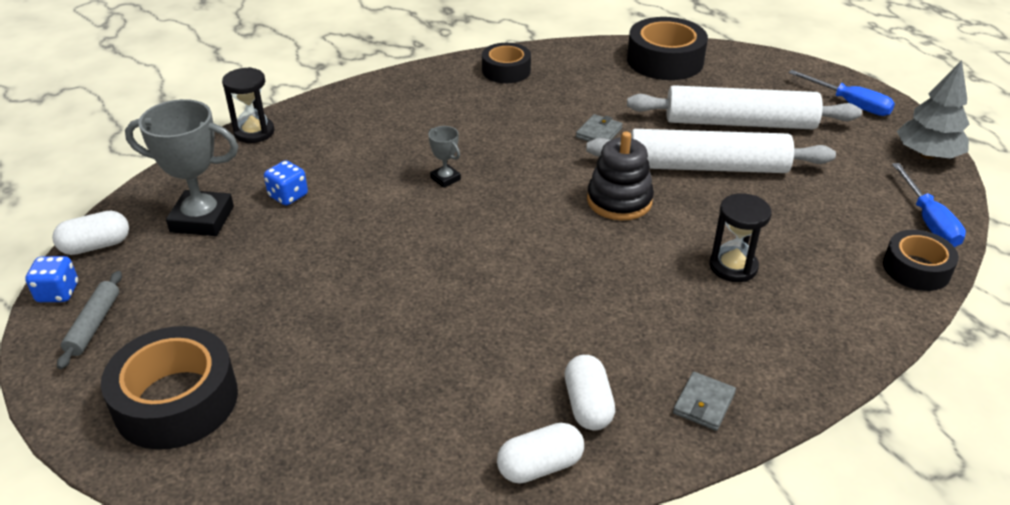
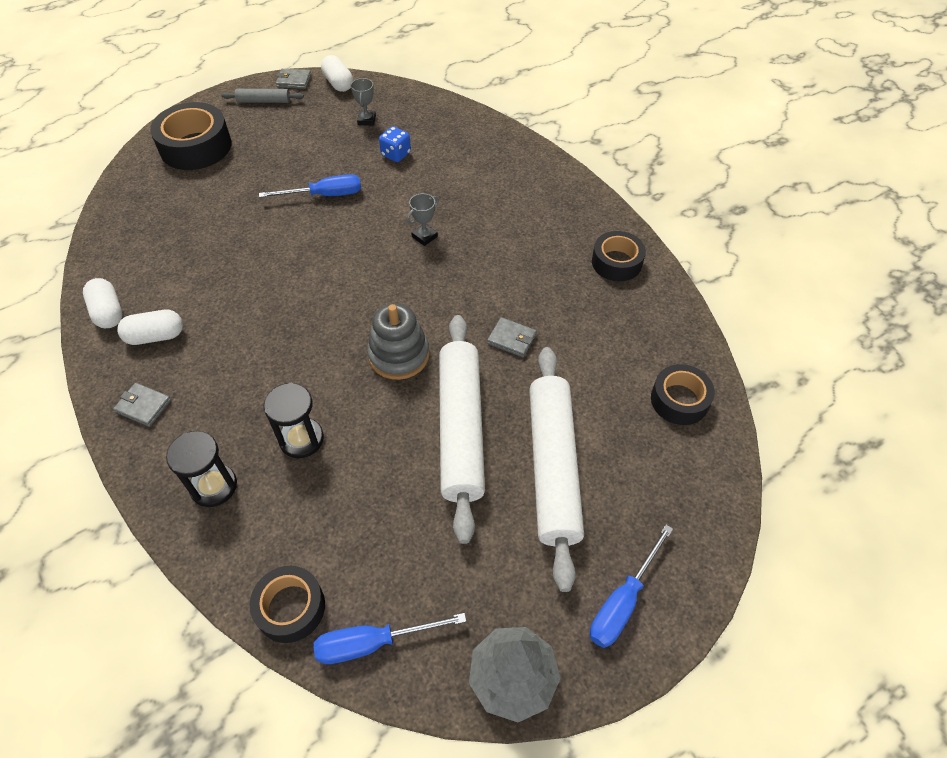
camera: 85 degrees right, 15 degrees up
blue dice [25,256,78,302] -> grey wallet [276,69,311,89]
grey trophy [125,99,238,236] -> grey trophy [351,78,376,125], size x0.47
black hourglass [222,67,275,143] -> black hourglass moved to [166,431,237,507]
black stacking toy [587,132,654,221] -> grey stacking toy [367,303,430,380]
black tape [627,17,708,80] -> black tape [651,364,715,425], size x0.63
none -> blue screwdriver [259,174,361,198]

